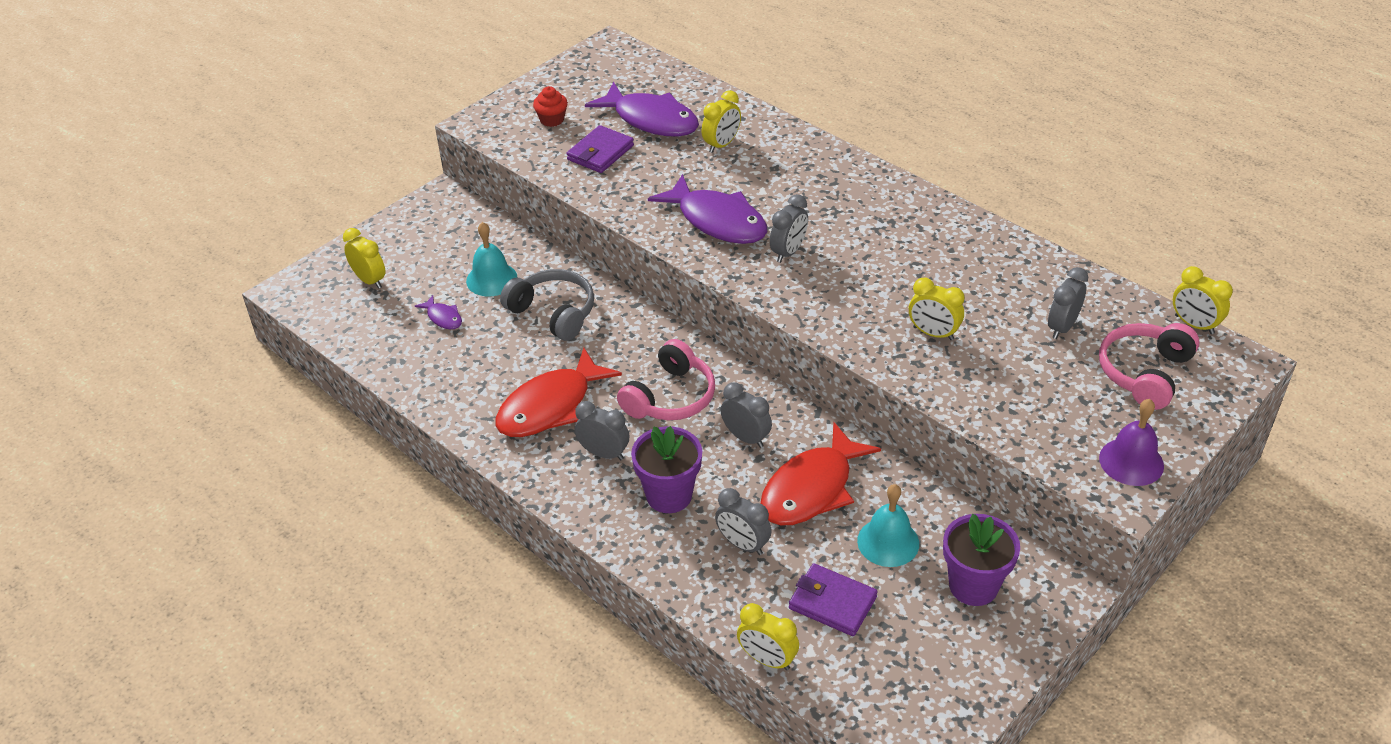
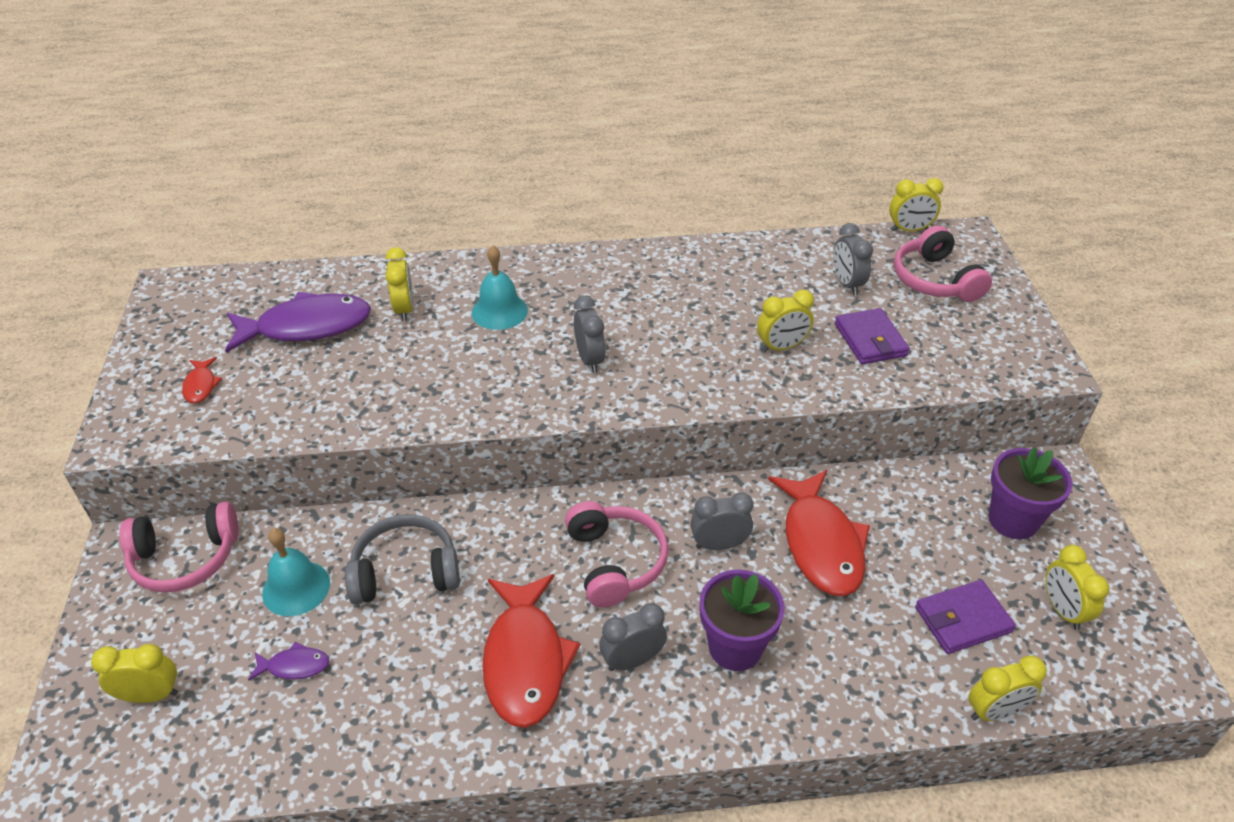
camera: 50 degrees left, 0 degrees up
red cupcake [533,86,568,127] -> red fish [182,357,222,403]
purple wallet [566,125,634,173] -> purple wallet moved to [835,308,910,364]
purple fish [648,174,767,244] -> none
grey clock [715,488,772,555] -> none
turquoise bell [857,484,919,567] -> turquoise bell moved to [472,245,528,330]
purple bell [1099,399,1164,486] -> none
none -> pink headphones [120,502,239,592]
none -> yellow clock [1046,545,1109,630]

